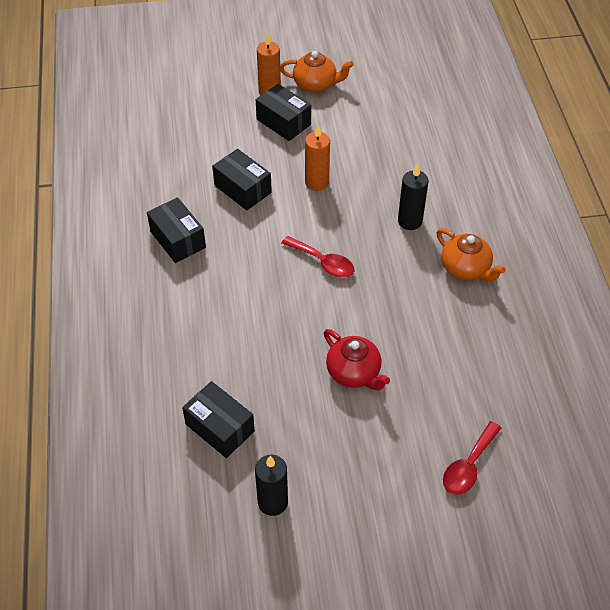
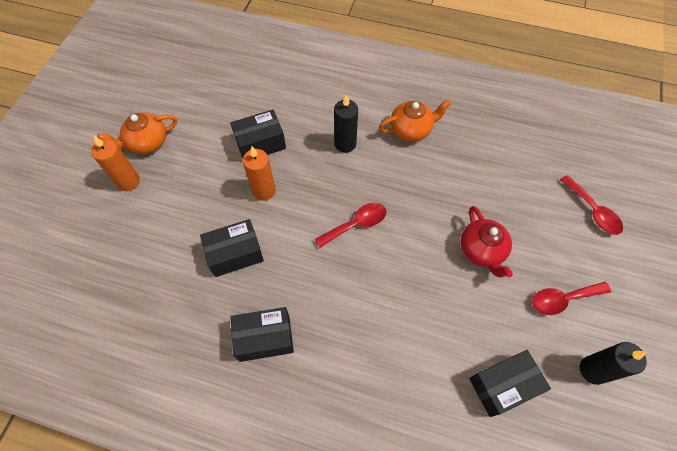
camera: 65 degrees left, 10 degrees up
black box [256,84,311,141] -> black box moved to [230,110,286,158]
orange teapot [280,51,354,93] -> orange teapot turned 150 degrees counterclockwise [98,113,177,154]
red teapot [324,329,390,390] -> red teapot turned 90 degrees clockwise [460,206,513,277]
none -> red spoon [532,282,611,315]

